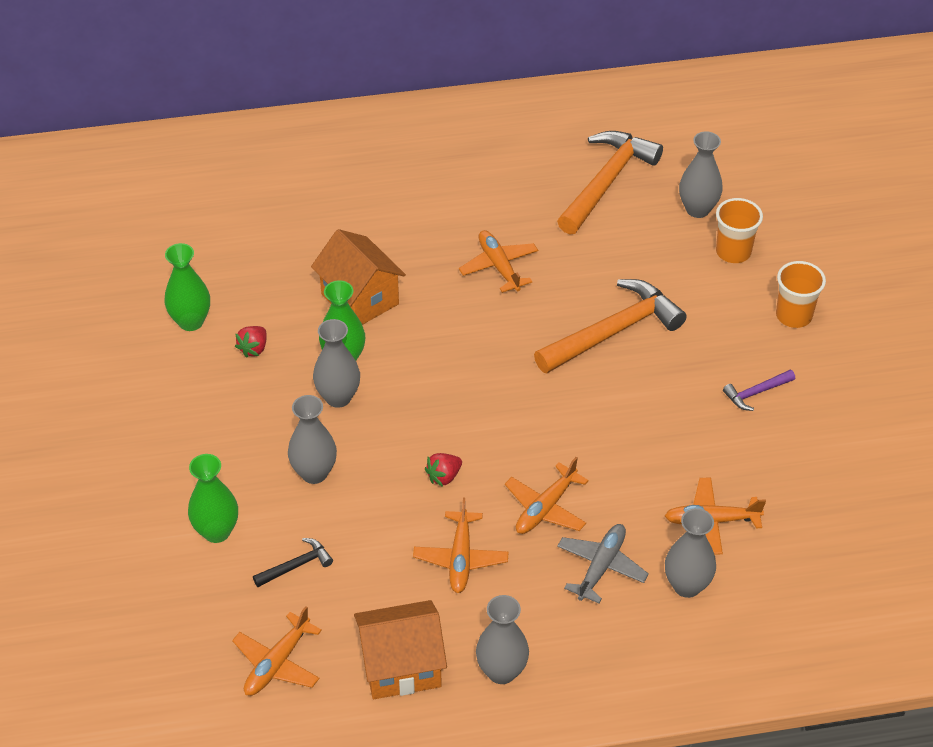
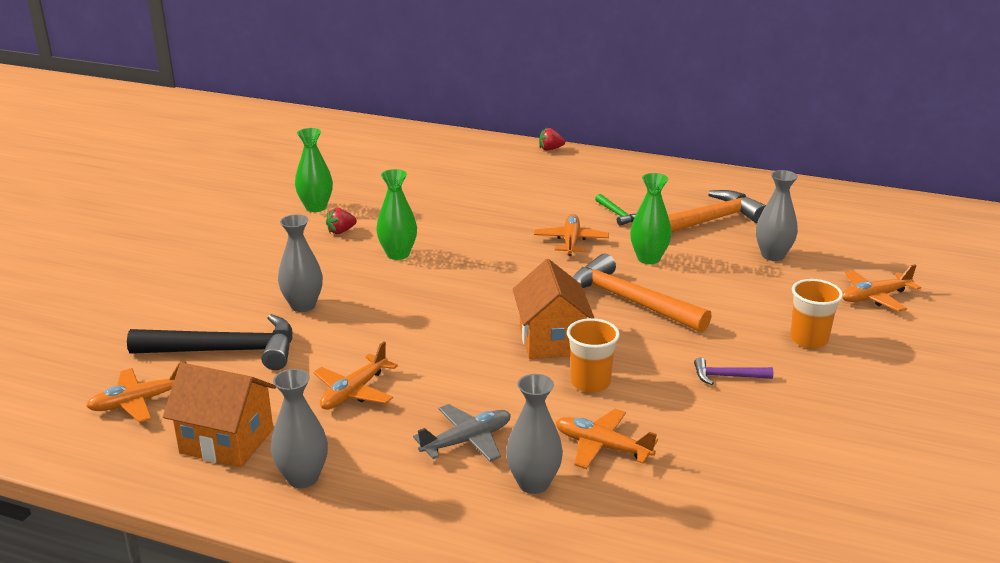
camera: 30 degrees right, 20 degrees down
green vase [188,454,238,543] -> green vase moved to [630,173,672,264]
black hammer [253,538,333,587] -> black hammer [127,314,293,370], size x2.20
orange house [311,229,406,325] -> orange house moved to [513,259,594,359]
grey vase [313,319,360,408] -> none
red strawberry [425,453,462,487] -> red strawberry moved to [539,128,565,151]
orange plane [505,457,589,534] -> orange plane moved to [843,264,921,312]
orange hammer [534,279,687,374] -> orange hammer turned 135 degrees counterclockwise [573,254,712,333]
orange cup [716,198,763,263] -> orange cup moved to [567,318,620,393]
none -> green hammer [595,194,637,226]

